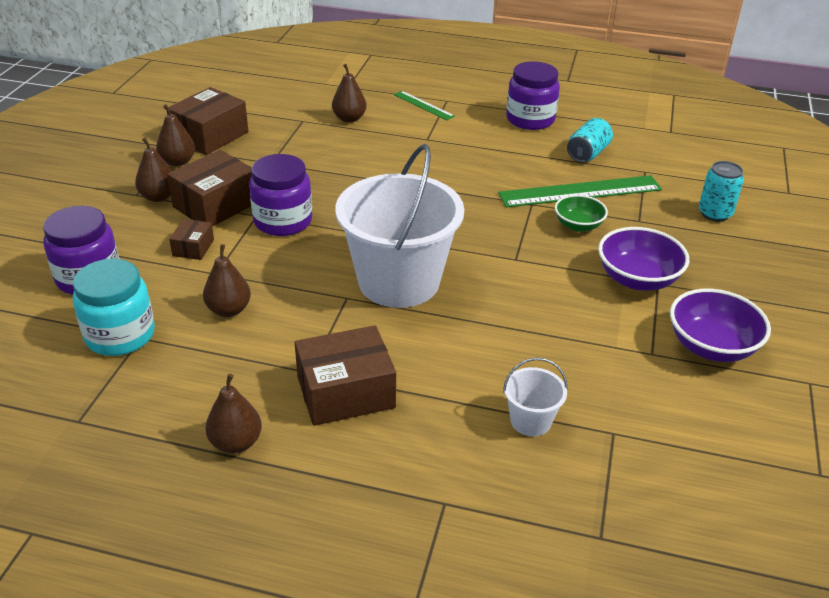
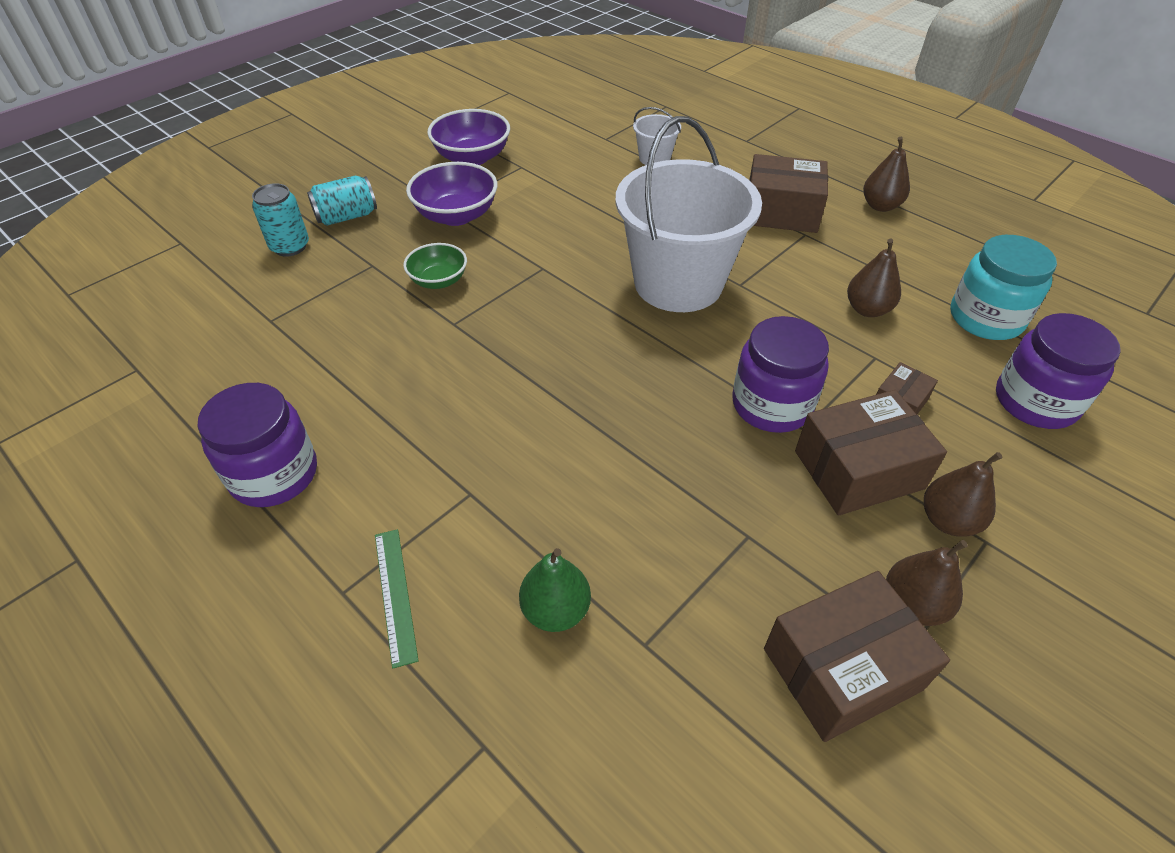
camera: 150 degrees left, 10 degrees up
brown pear [332,64,367,123] -> green pear [519,548,591,632]
green ruler [498,175,662,207] -> none
turquoise can [567,118,613,162] -> turquoise can moved to [307,176,377,226]

